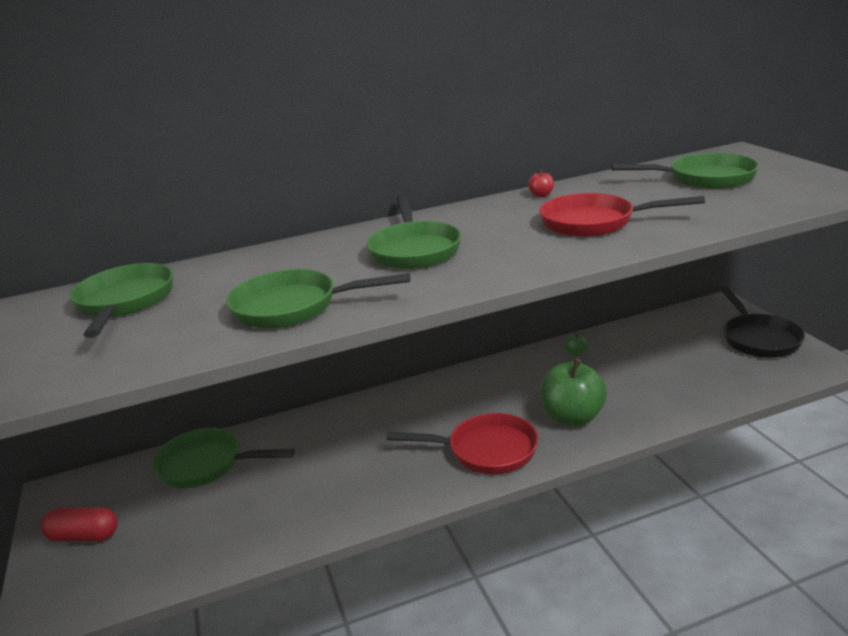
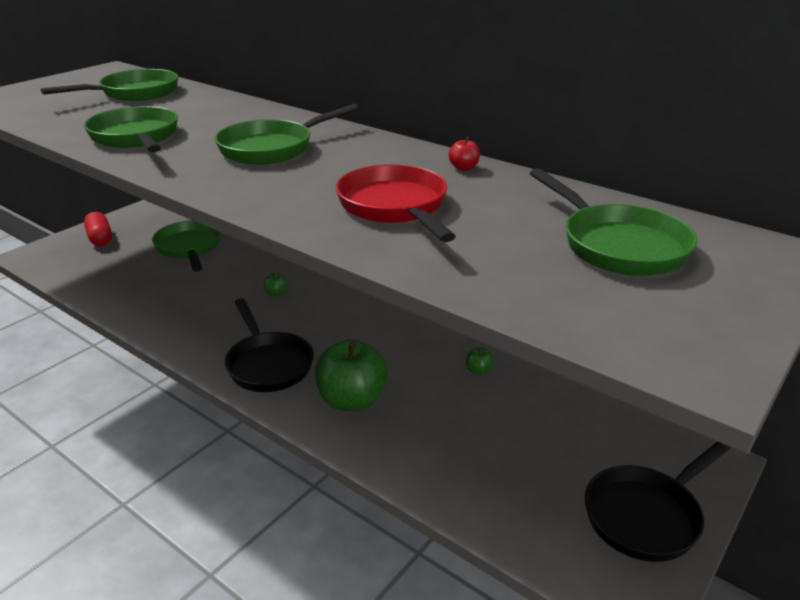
camera: 55 degrees right, 5 degrees up
red pan [386,413,538,474] -> black pan [225,298,314,392]
none -> green apple [264,272,288,296]

